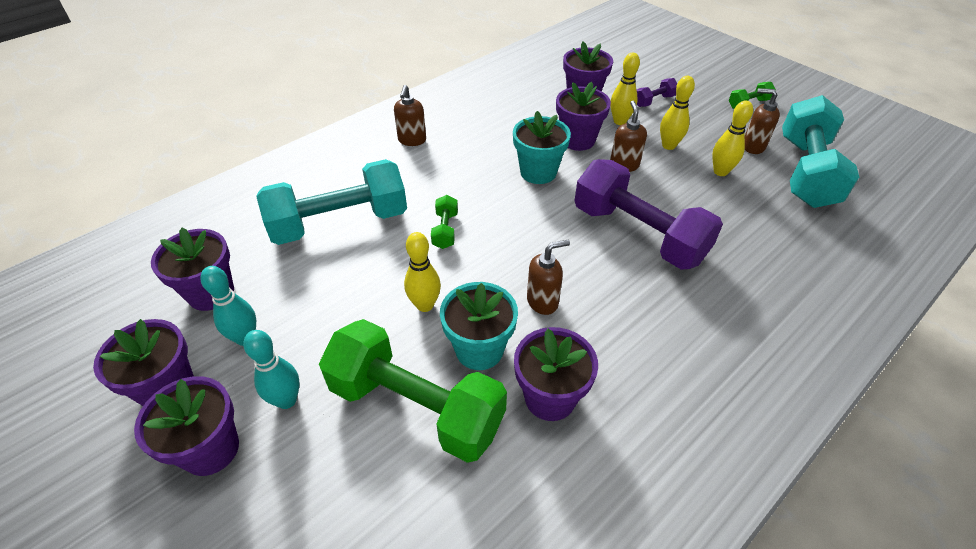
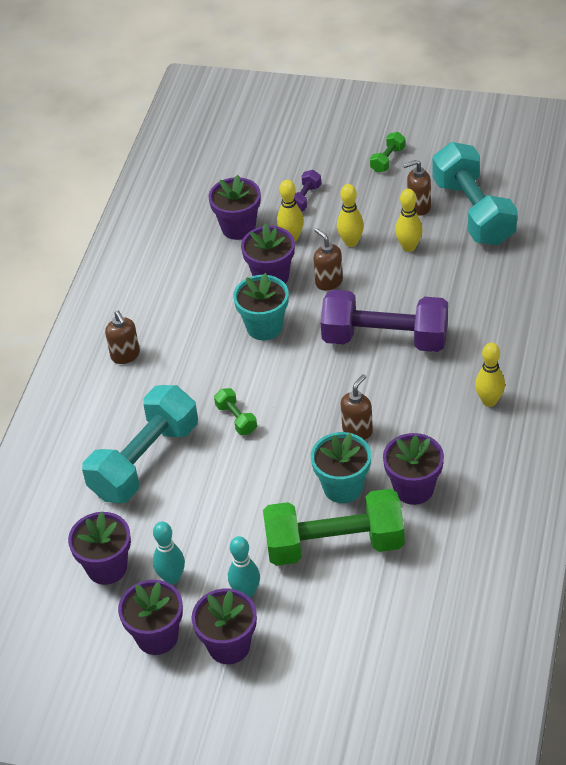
camera: 30 degrees left, 0 degrees up
yellow bowling pin [404,232,441,312] -> yellow bowling pin moved to [475,343,505,407]

